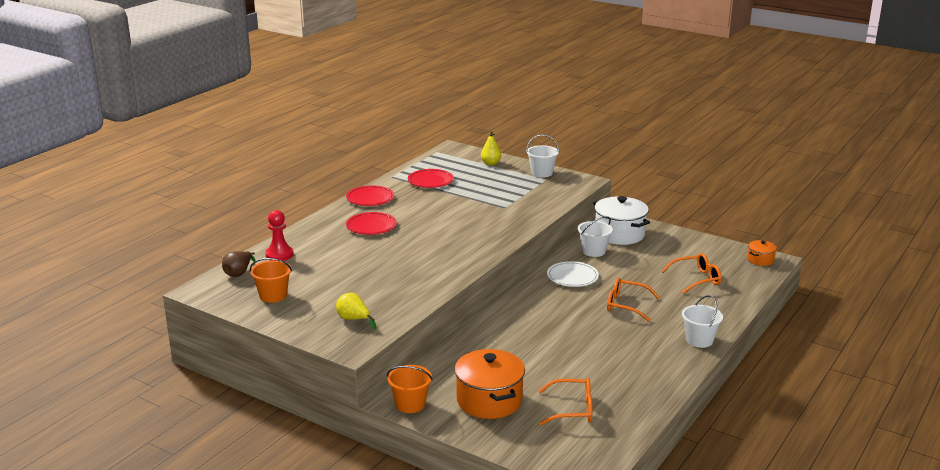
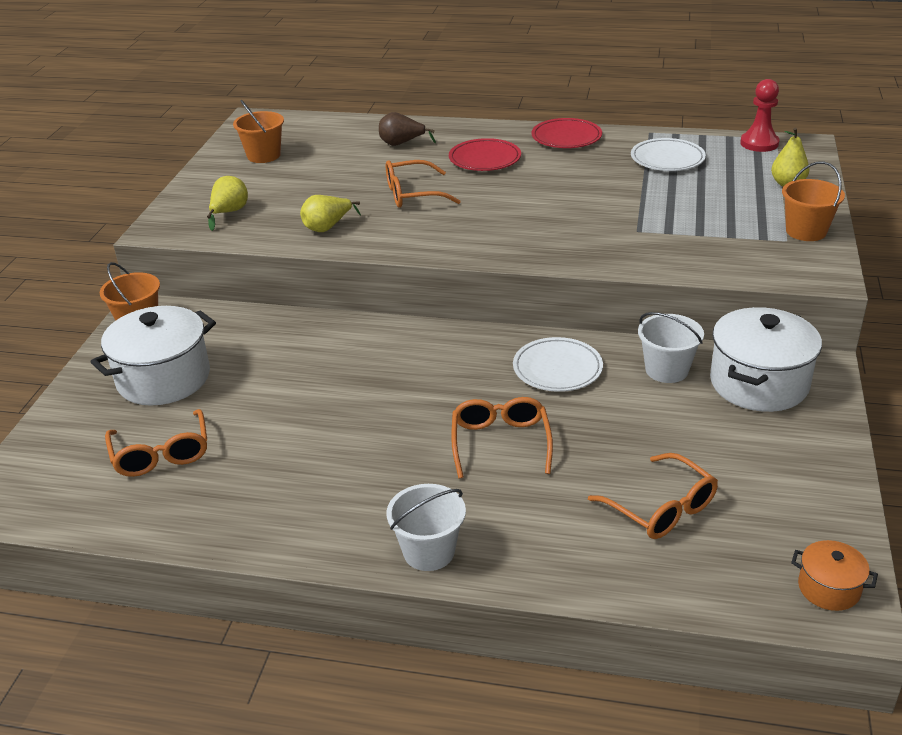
camera: 70 degrees right, 10 degrees up
brown pear [222,251,255,277] -> brown pear moved to [379,112,436,146]
red pawn [265,210,293,261] -> red pawn moved to [740,79,779,152]
red plate [408,169,454,188] -> white plate [631,138,706,171]
orange pot [455,349,525,419] -> white pot [91,306,216,406]
white bucket [526,134,559,178] -> orange bucket [782,161,845,241]
none -> yellow pear [300,195,361,232]
none -> orange glasses [386,160,461,208]

